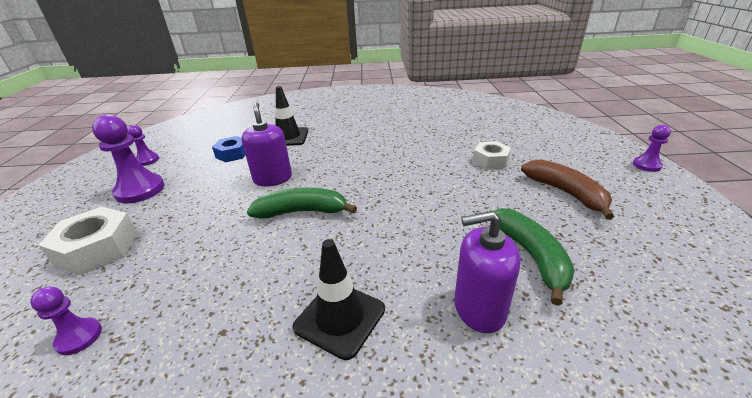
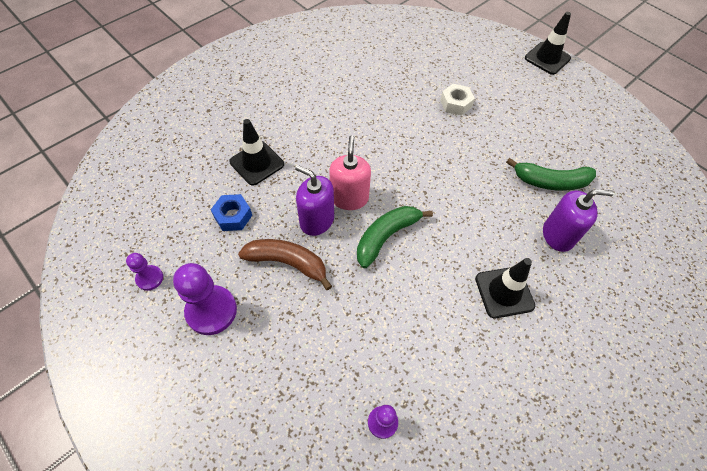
camera: 45 degrees left, 25 degrees up
white nut [38,207,138,276] -> none
purple soap dispenser [454,211,520,333] -> purple soap dispenser turned 135 degrees counterclockwise [543,189,614,252]
green banana [493,208,575,306] -> green banana turned 150 degrees clockwise [506,158,596,191]
brown banana [521,159,614,220] -> brown banana moved to [238,239,332,290]
purple pawn [633,125,671,172] -> black traffic cone [525,12,571,75]
none -> pink soap dispenser [329,135,371,210]

